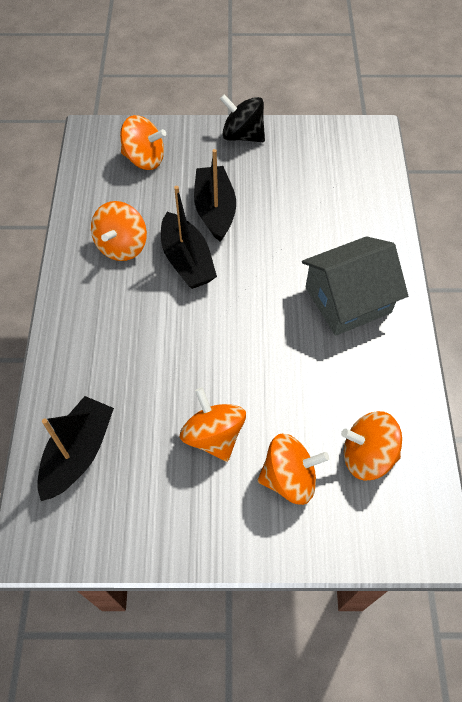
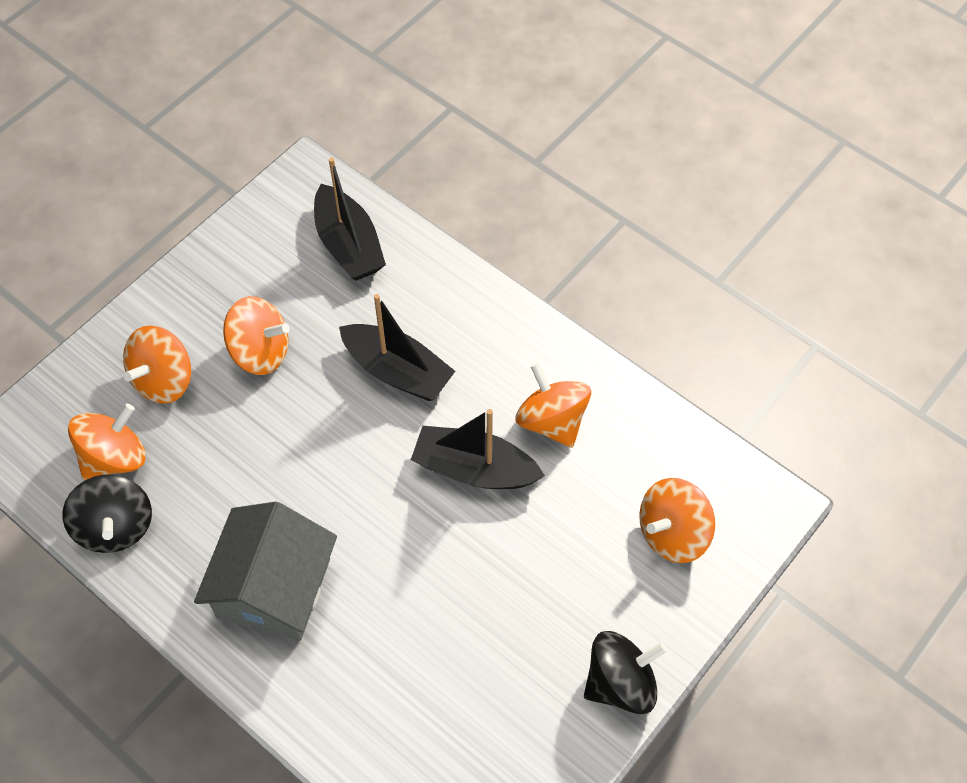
camera: 130 degrees right, 0 degrees up
black boat [194,149,236,242] -> black boat moved to [339,294,455,401]
none -> black spinning top [63,475,152,553]

